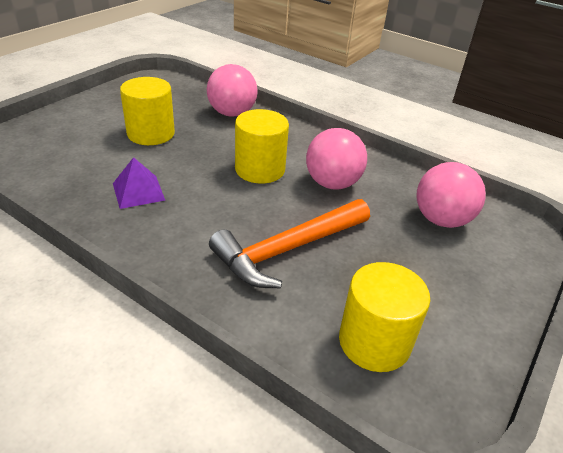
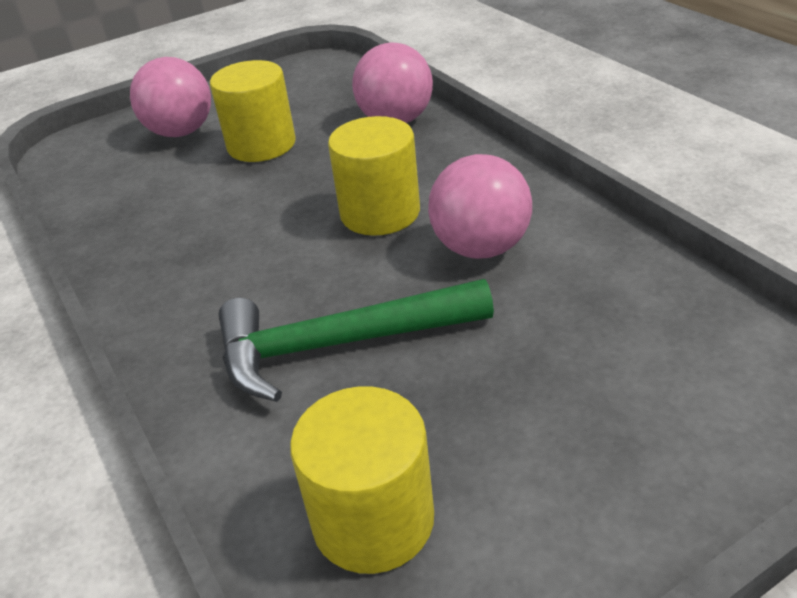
camera: 30 degrees right, 0 degrees up
purple pyramid [113,157,165,209] -> none
orange hammer [209,199,370,288] -> green hammer [218,279,494,402]
pink ball [416,162,486,228] -> pink ball moved to [130,57,211,137]

